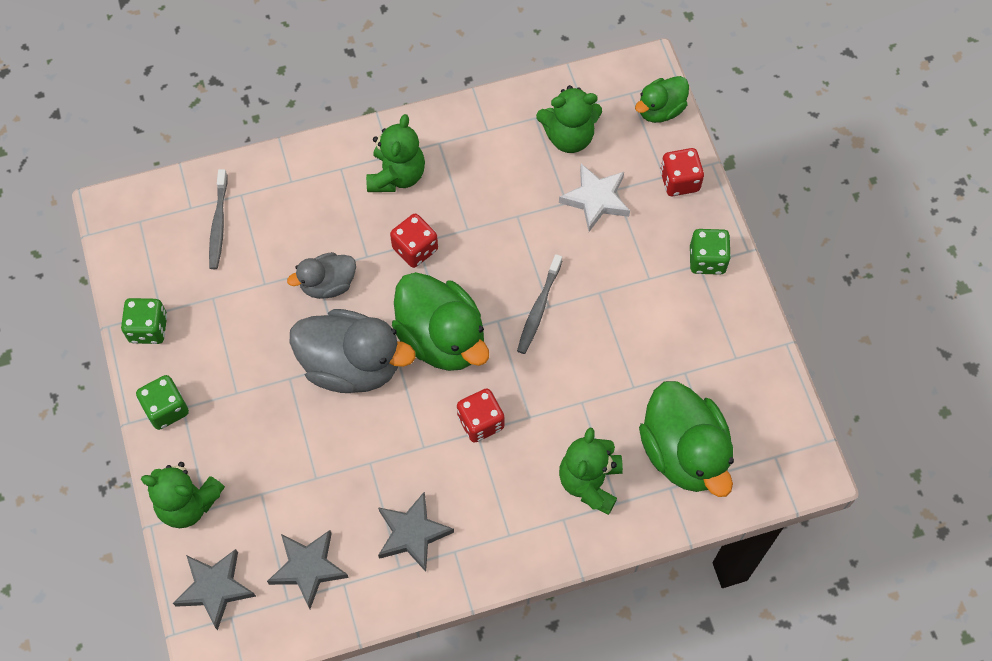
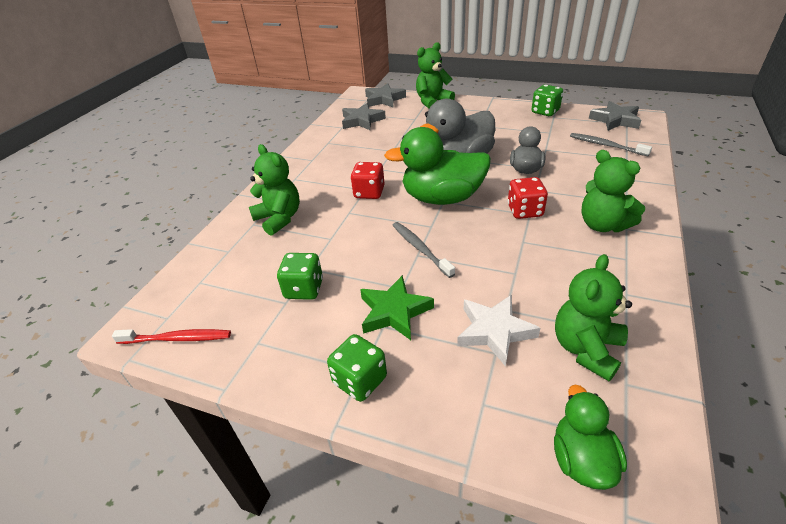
camera: 130 degrees right, 25 degrees down
green dice [136,375,189,430] -> green dice moved to [277,253,323,300]
grey star [378,492,454,572] -> grey star moved to [589,101,641,131]
green duck [639,381,734,497] -> none
red dice [660,148,704,196] -> none
none -> red toothbrush [112,329,231,344]
none -> green star [360,275,434,340]

